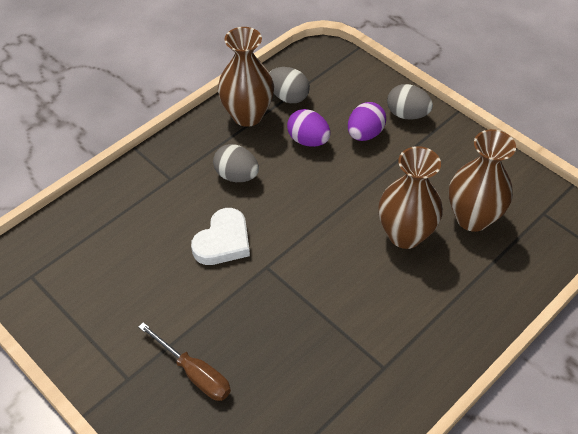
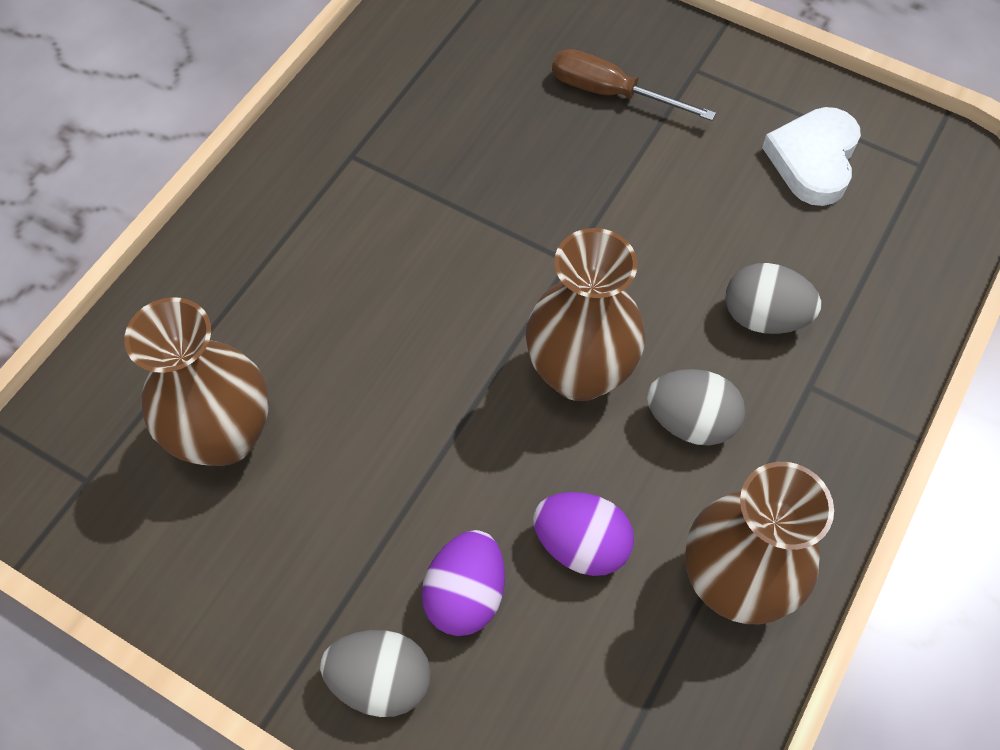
camera: 165 degrees right, 10 degrees up
white heart [191,208,250,265] -> white heart moved to [762,107,861,206]
grey egg [269,67,310,103] -> grey egg moved to [725,263,821,334]
brown vase [379,146,443,249] -> brown vase moved to [526,228,645,401]

